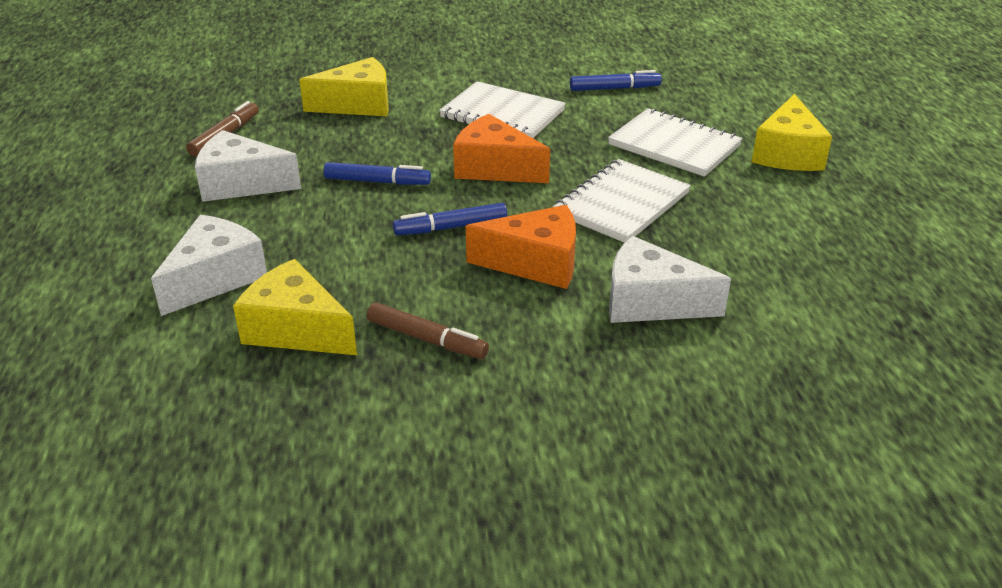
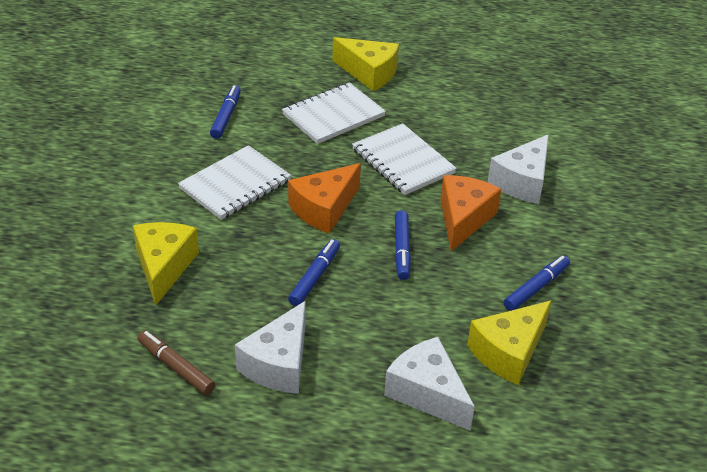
camera: 75 degrees left, 5 degrees up
brown marker [367,302,489,359] -> blue marker [504,256,570,311]

